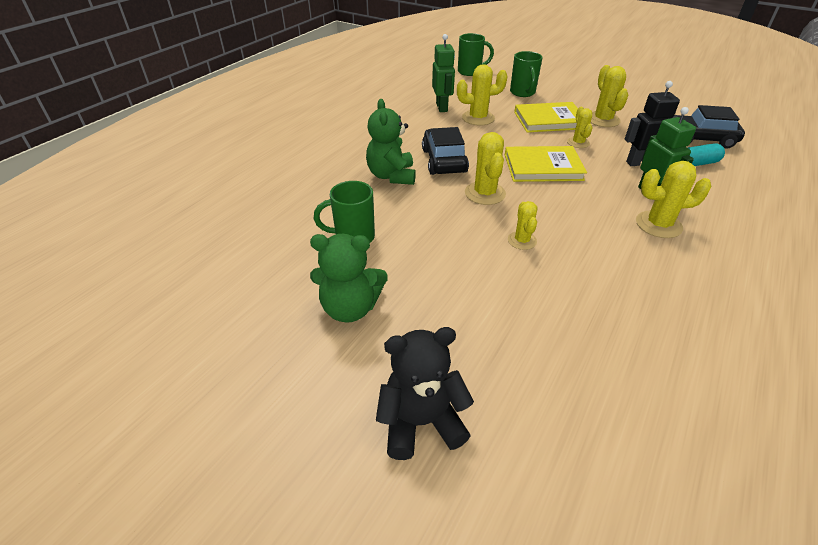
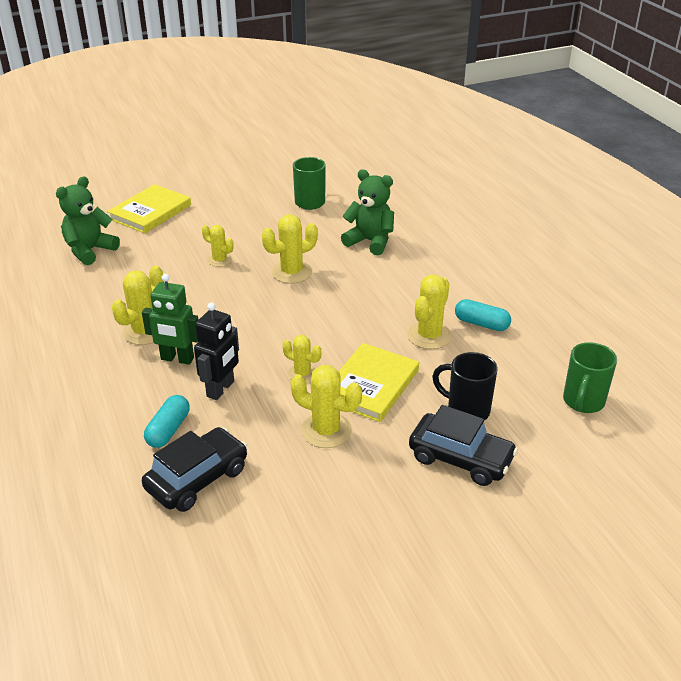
camera: 125 degrees right, 5 degrees down
green teddy bear [310,234,388,323] -> green teddy bear moved to [56,176,120,265]
black teddy bear [376,327,474,460] -> none
black car [422,127,469,175] -> black car moved to [409,405,518,486]
green robot [432,34,455,112] -> turquoise capsule [455,299,511,331]
yellow cactus [465,132,506,205] -> yellow cactus turned 60 degrees counterclockwise [262,214,318,284]
yellow book [505,146,587,182] -> yellow book moved to [107,184,191,234]
green mug [510,51,542,97] -> black mug [432,352,497,421]

